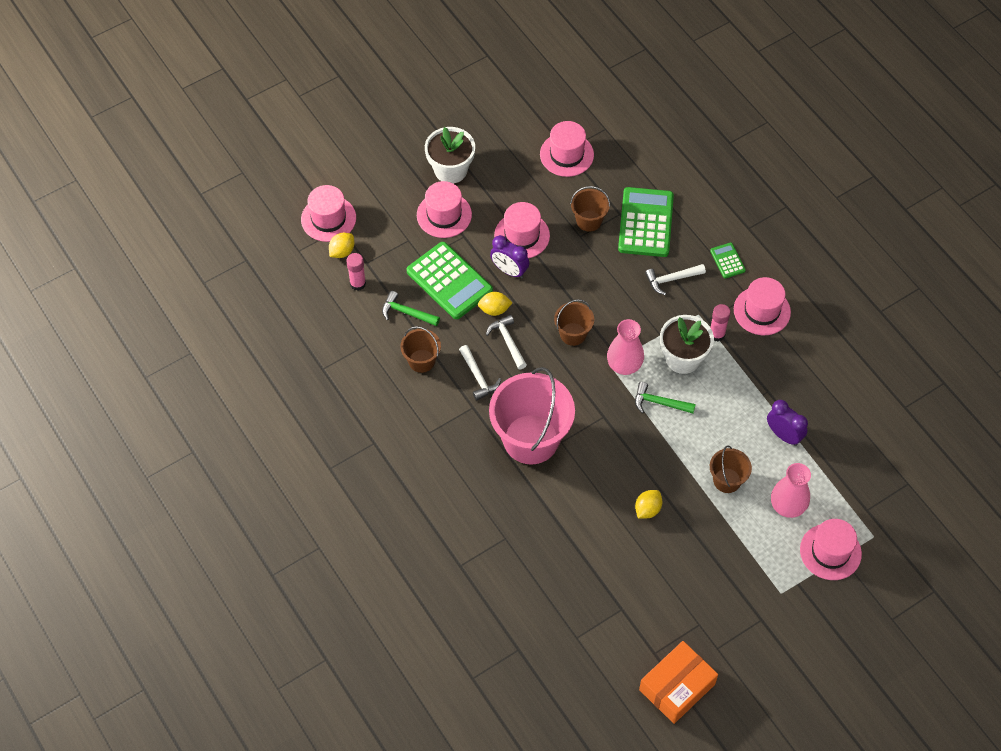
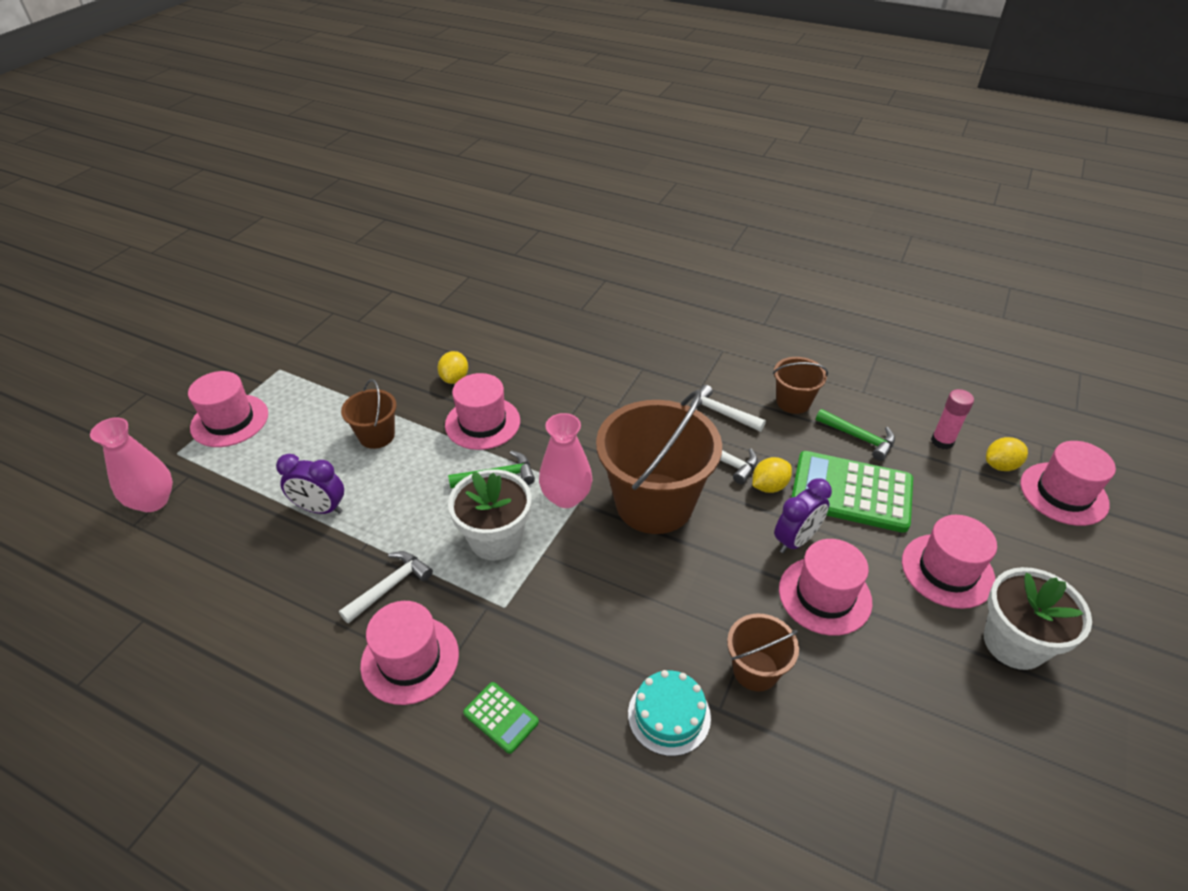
camera: 150 degrees right, 15 degrees down
yellow lemon [329,233,354,258] -> yellow lemon turned 60 degrees clockwise [986,437,1028,471]
green hammer [382,291,440,326] -> green hammer turned 45 degrees clockwise [816,409,895,461]
pink bucket [489,367,575,465] -> none
purple clock [490,235,529,279] -> purple clock turned 135 degrees clockwise [774,478,832,553]
pink hat [540,121,594,177] -> pink hat moved to [445,373,520,450]
brown bucket [554,299,594,346] -> brown bucket [596,390,722,534], size x2.04
green calculator [618,187,674,257] -> turquoise cake [628,670,711,756]
orange box [639,641,718,724] -> none
white hammer [645,264,706,295] -> white hammer moved to [339,551,433,624]
pink glue stick [710,304,731,341] -> none
pink vase [771,463,811,518] -> pink vase moved to [90,418,173,512]

